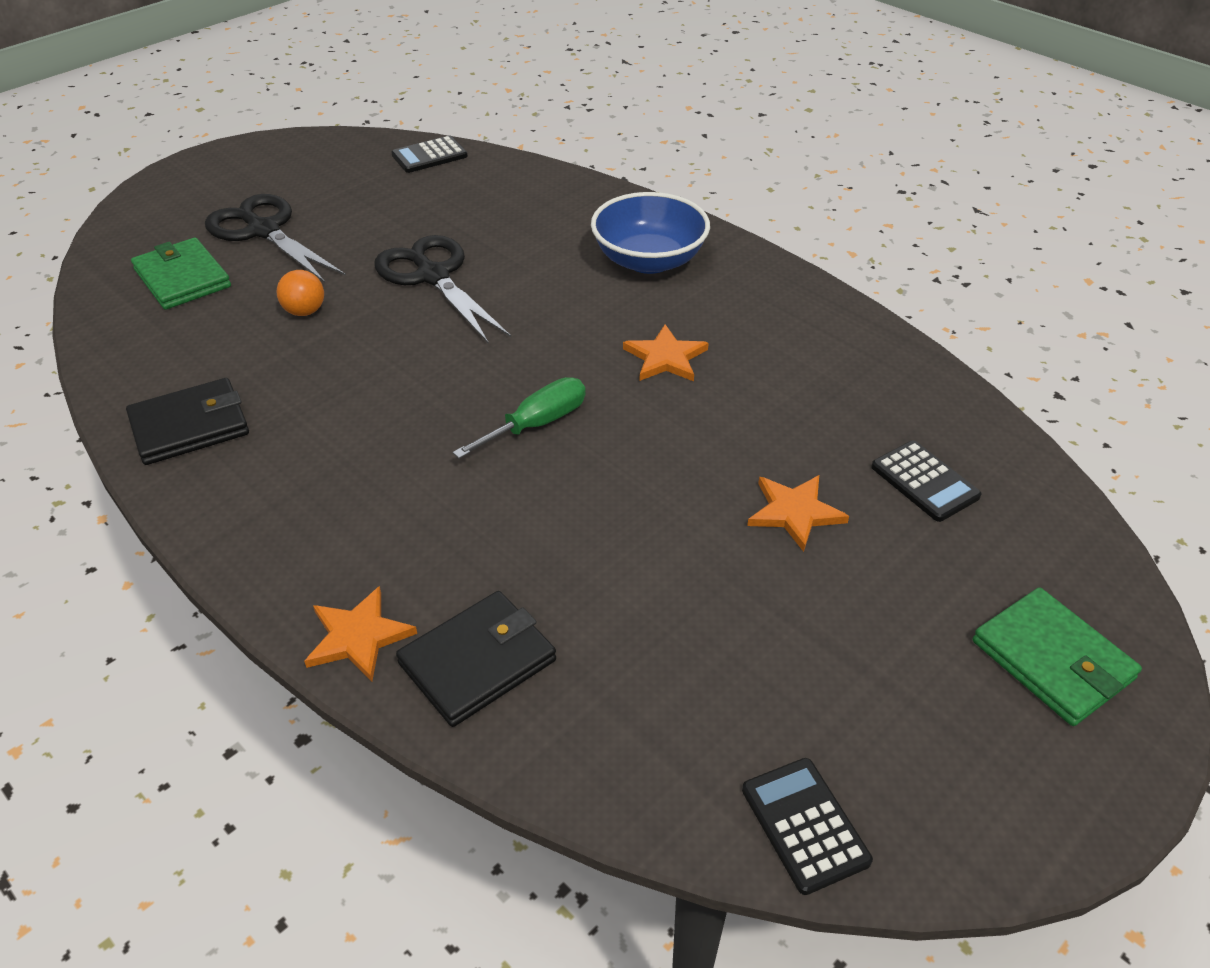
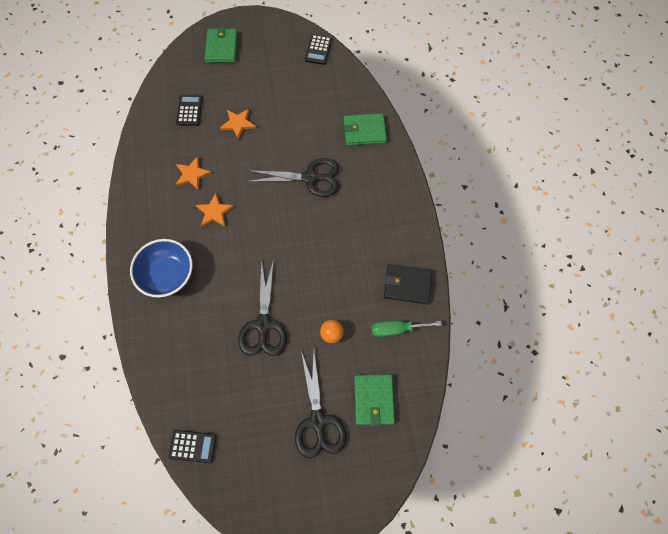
camera: 145 degrees left, 25 degrees up
orange star [304,586,417,681] -> orange star moved to [176,156,212,191]
black wallet [396,591,556,727] -> green wallet [344,113,387,146]
green screwdriver [453,377,586,459] -> green screwdriver moved to [372,321,442,337]
none -> black scissors [247,158,339,197]

